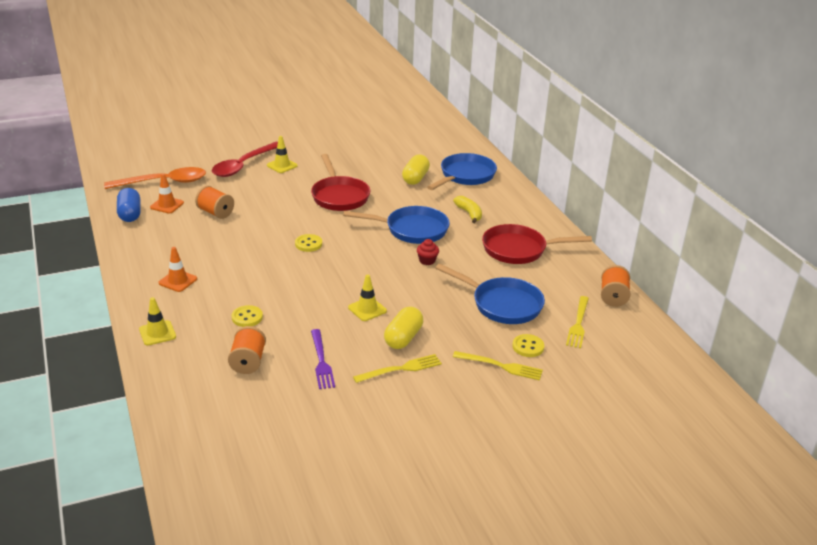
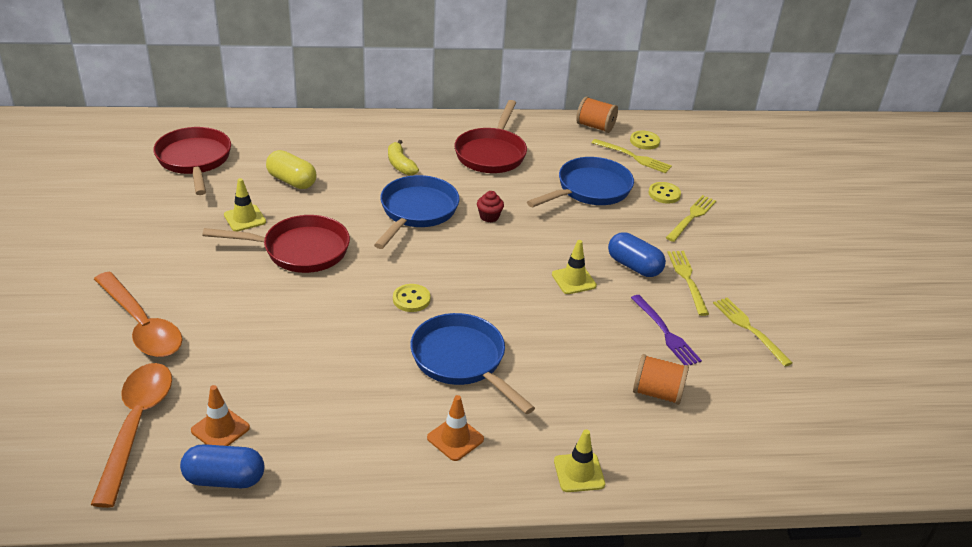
camera: 75 degrees left, 5 degrees up
orange spool [195,186,234,219] -> none
red spoon [212,142,278,177] -> orange spoon [94,271,182,357]
yellow button [232,305,263,327] -> yellow button moved to [630,131,660,150]
yellow traffic cone [267,136,298,173] -> yellow traffic cone moved to [224,178,266,231]
purple fork [311,329,335,389] -> purple fork turned 60 degrees clockwise [631,295,702,365]
yellow capsule [384,306,423,349] -> blue capsule [608,232,666,277]
blue pan [427,153,497,190] -> blue pan moved to [410,313,535,414]
yellow banana [453,196,482,223] -> yellow banana turned 105 degrees counterclockwise [388,140,419,175]
none -> red pan [153,127,231,195]
none -> yellow fork [713,298,793,367]

